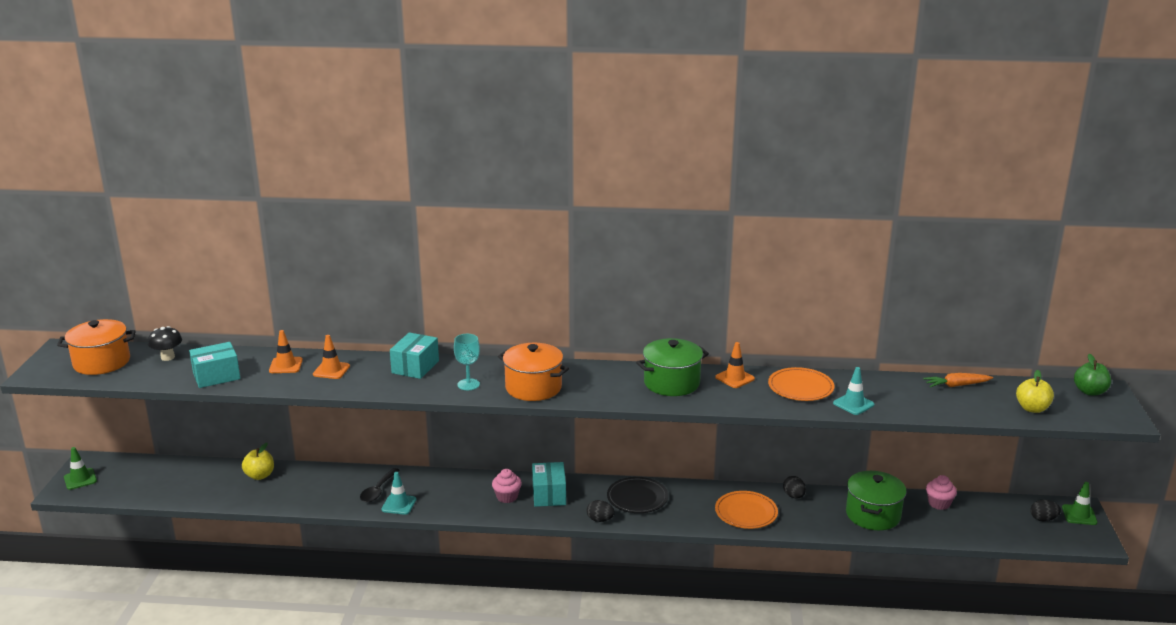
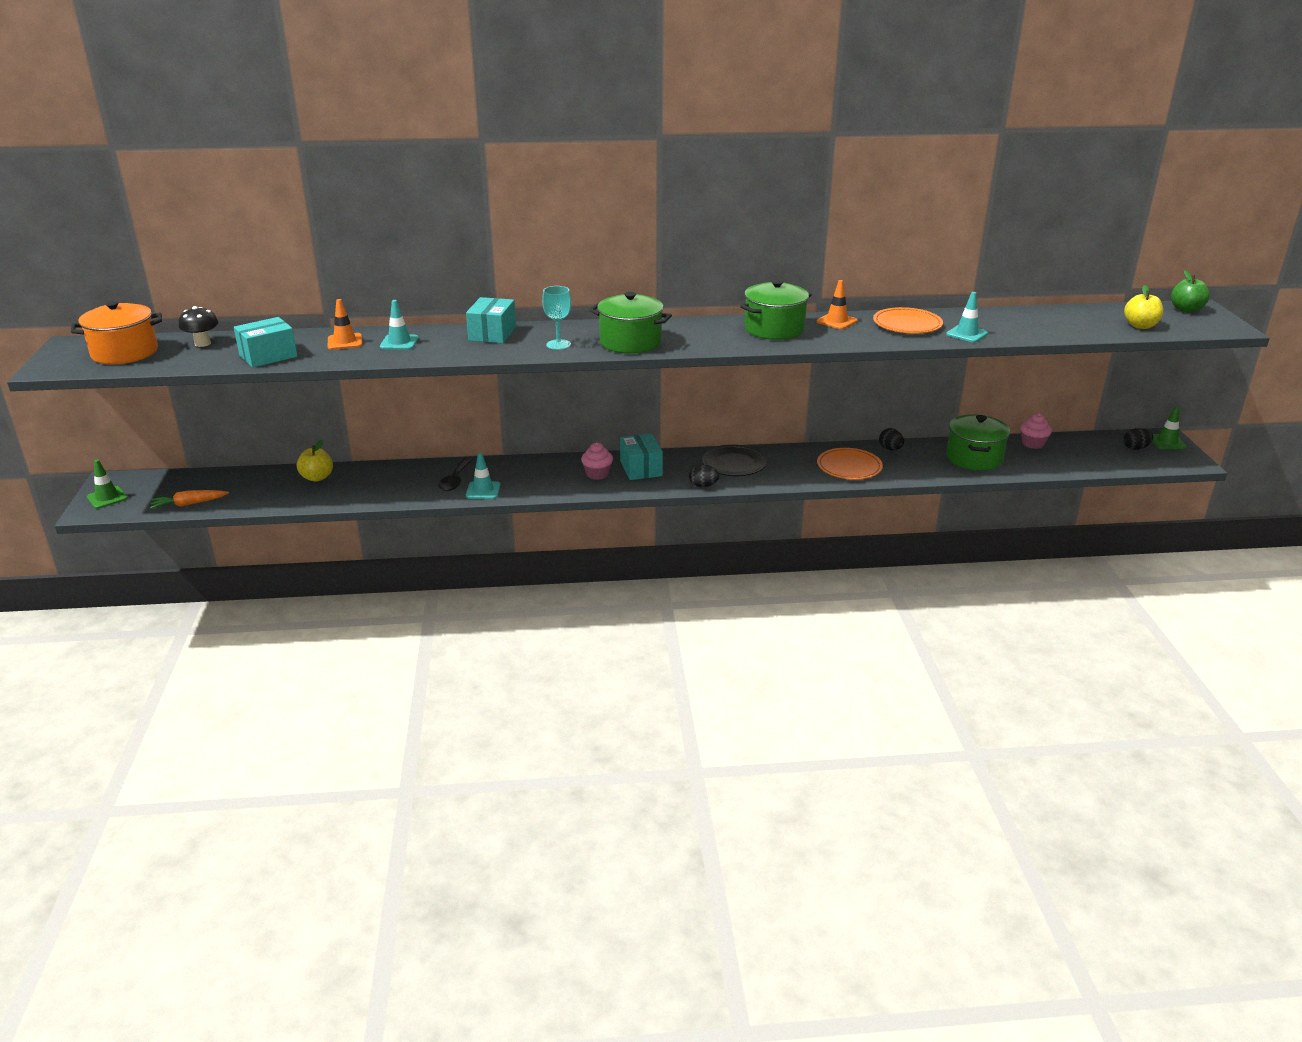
camera: 10 degrees left, 5 degrees up
orange traffic cone [313,335,350,379] -> turquoise traffic cone [380,300,419,350]
orange pot [498,343,569,401] -> green pot [589,292,672,354]
orange carrot [923,373,993,387] -> orange carrot moved to [150,490,229,509]

